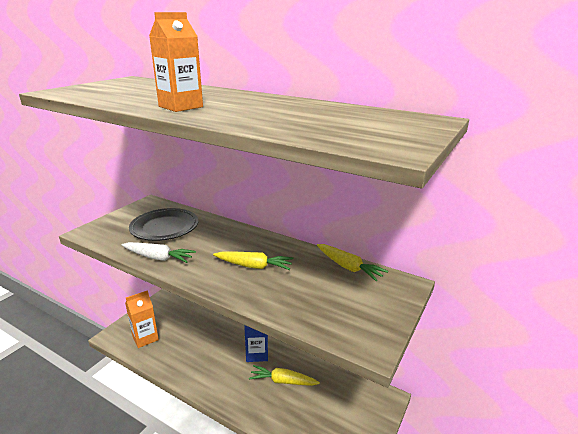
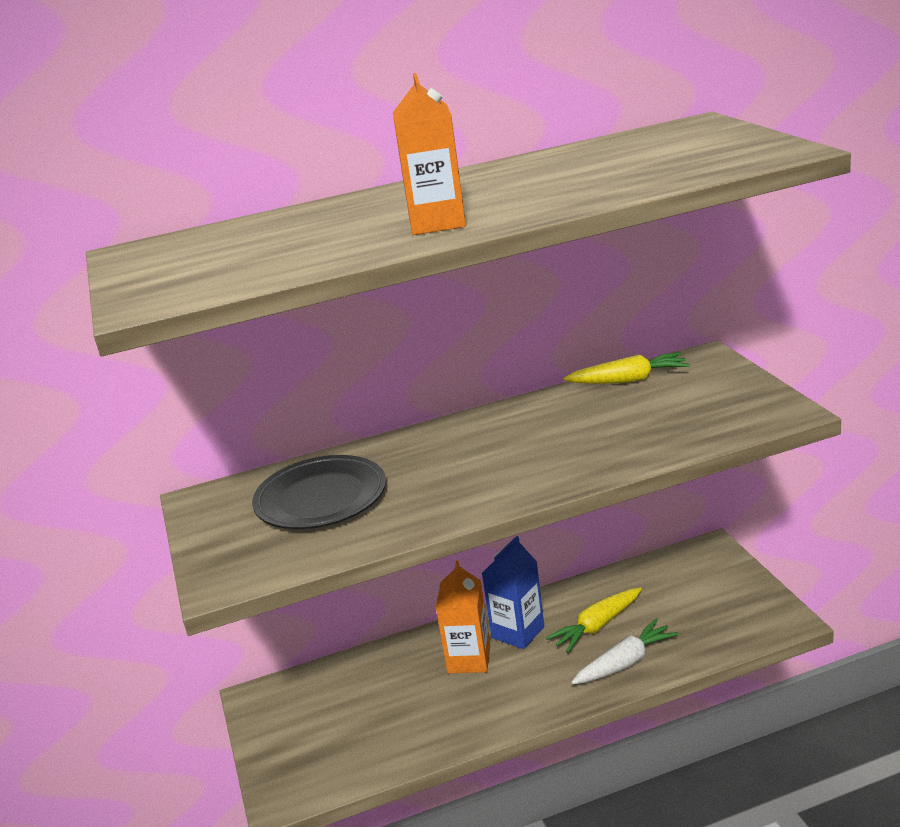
camera: 45 degrees left, 0 degrees up
white carrot [122,242,196,263] -> white carrot moved to [571,619,679,684]
orange carton [125,290,159,348] -> orange carton moved to [436,560,490,673]
yellow carrot [213,251,293,270] -> none

